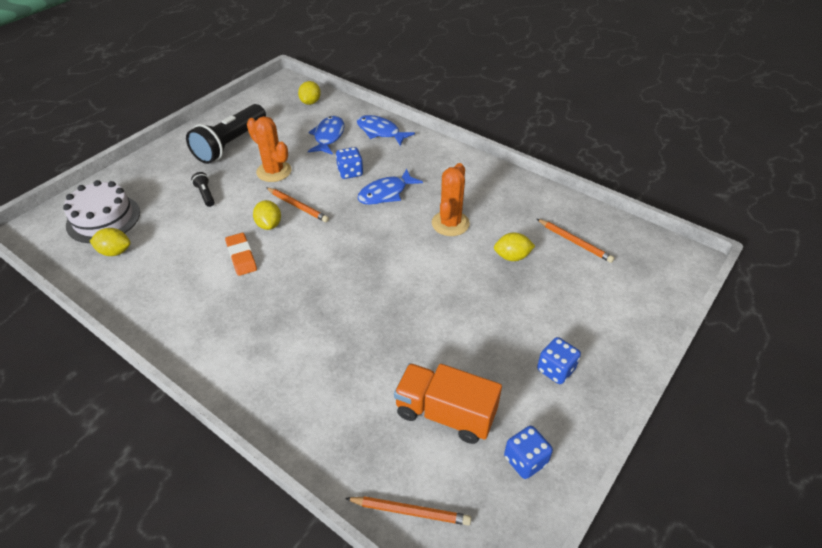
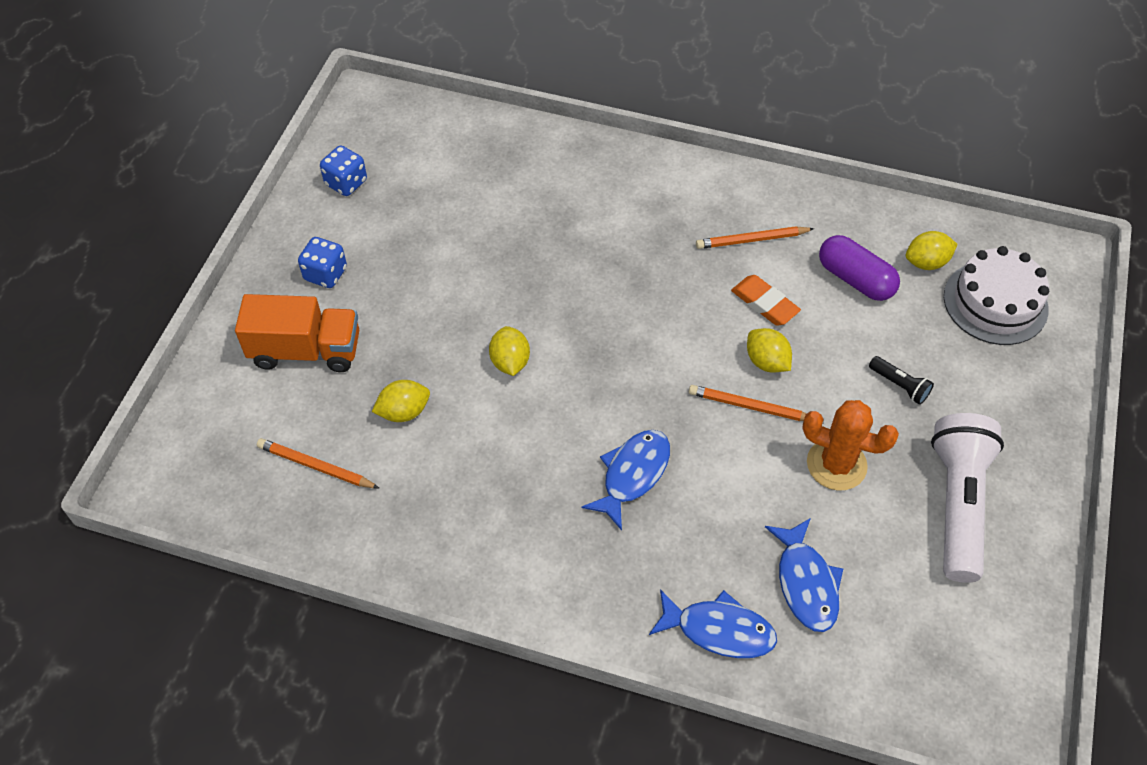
camera: 160 degrees right, 10 degrees up
black flashlight [186,104,266,164] -> white flashlight [931,413,1004,583]
yellow lemon [298,81,321,105] -> yellow lemon moved to [489,326,530,376]
blue dice [336,147,363,179] -> none
orange pencil [345,496,471,526] -> orange pencil moved to [696,226,815,249]
orange truck [394,363,502,444] -> orange truck moved to [235,294,359,372]
orange cactus [432,163,470,236] -> none
none -> purple capsule [819,235,900,301]

